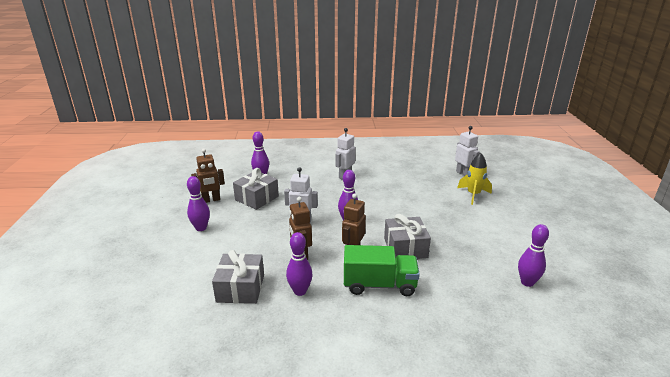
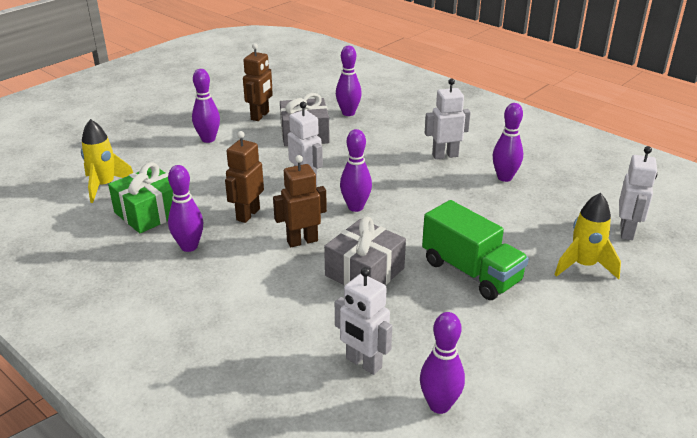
camera: 45 degrees right, 5 degrees up
brown robot [191,149,225,203] -> brown robot turned 90 degrees counterclockwise [243,43,273,121]
grey gift [212,250,264,304] -> green gift [108,162,173,233]
green truck [344,245,420,296] -> green truck moved to [422,200,529,300]
none -> yellow rocket [81,119,133,203]
none -> white robot [335,267,392,375]
none -> purple bowling pin [493,103,523,182]

